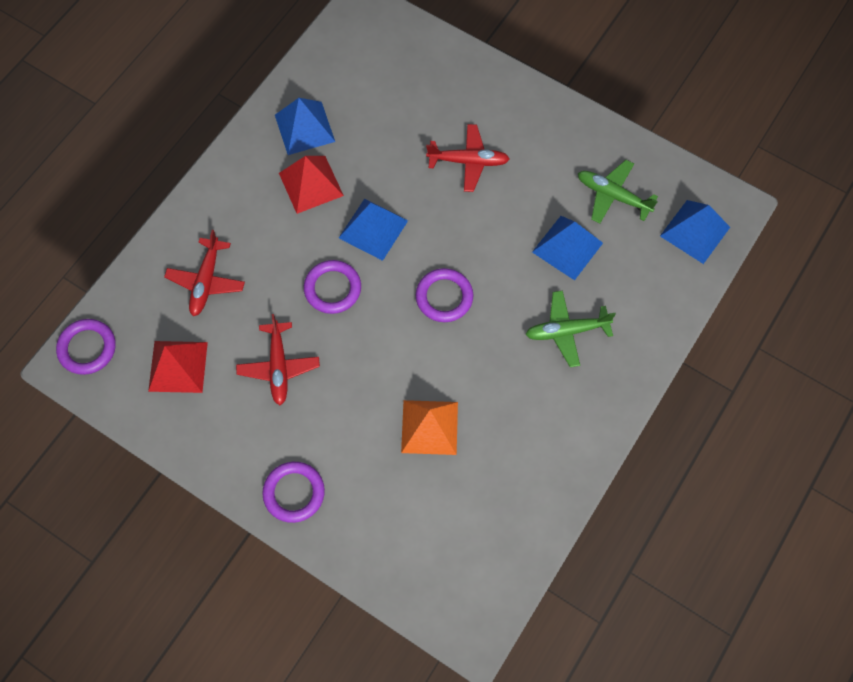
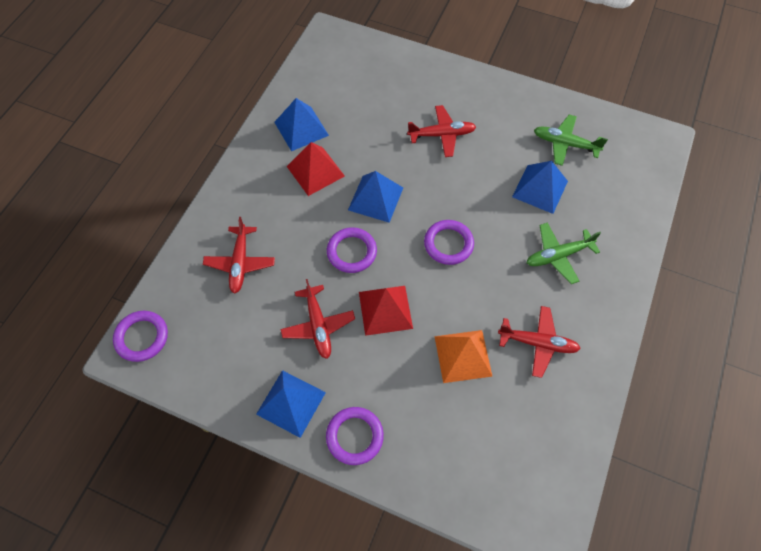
camera: 10 degrees left, 5 degrees down
red pyramid [148,341,208,393] -> red pyramid moved to [359,286,413,336]
blue pyramid [660,200,730,264] -> blue pyramid moved to [256,370,326,438]
none -> red plane [498,306,581,378]

